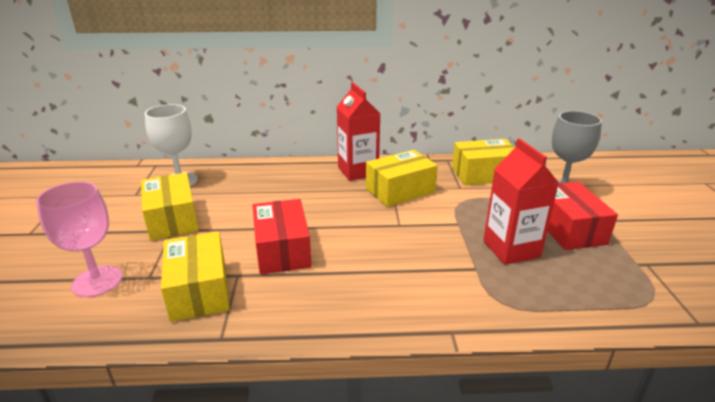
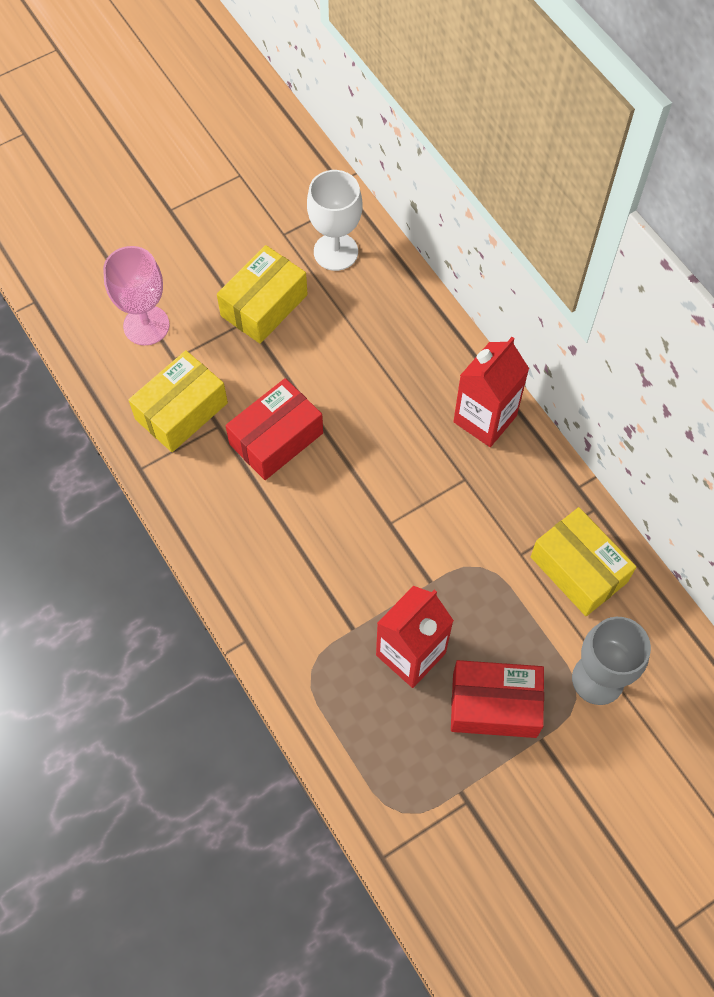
camera: 60 degrees right, 35 degrees up
yellow box [366,150,438,207] -> none
red box [547,182,618,250] -> red box turned 45 degrees clockwise [451,660,544,738]

